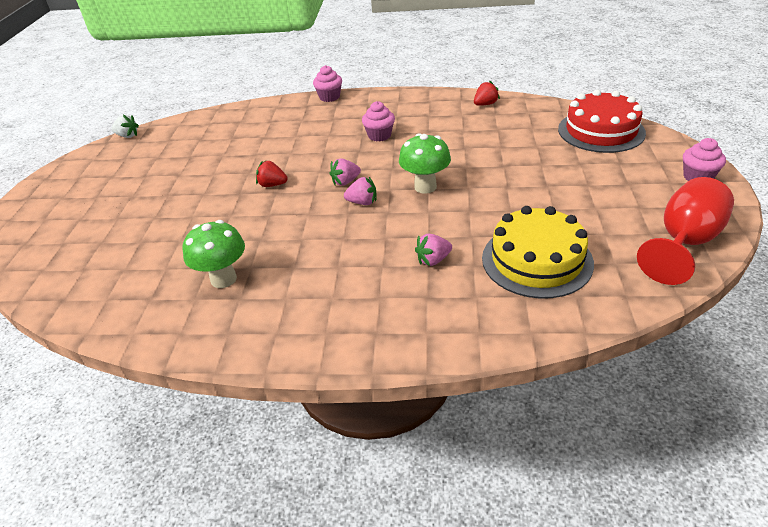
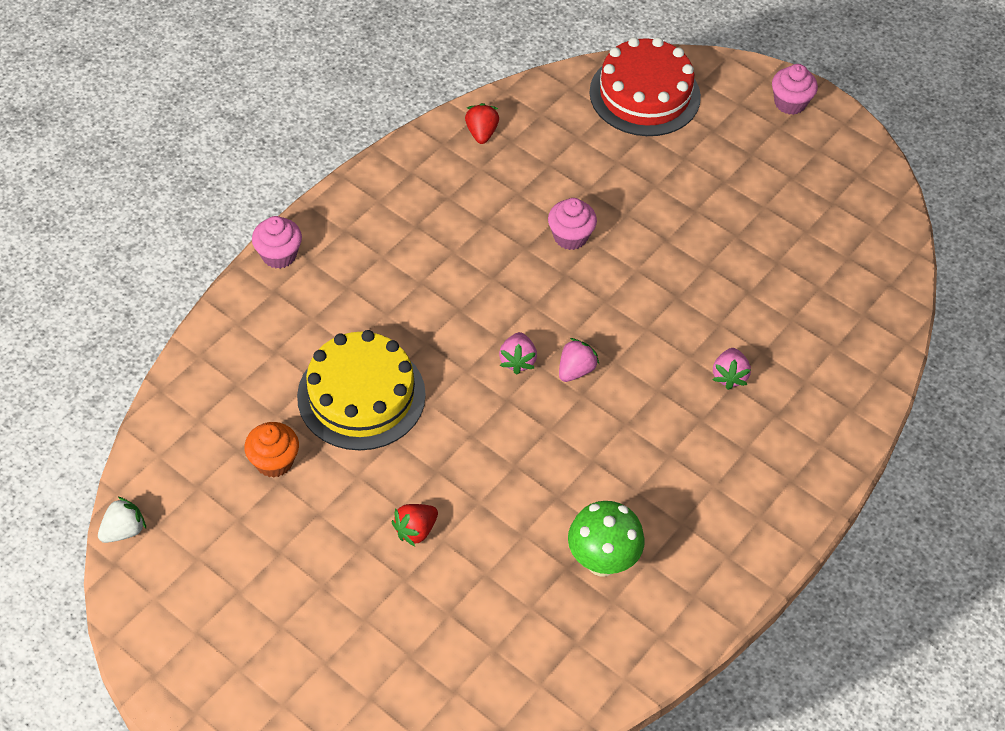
camera: 60 degrees left, 15 degrees up
red strawberry [256,160,288,187] -> red strawberry moved to [392,504,438,547]
pink cupcake [362,101,395,142] -> pink cupcake moved to [548,198,597,250]
green mushroom [399,133,451,194] -> none
yellow cake [482,206,594,299] -> yellow cake moved to [297,330,426,450]
red goblet [637,177,734,285] -> none
none -> orange cupcake [244,422,299,478]

